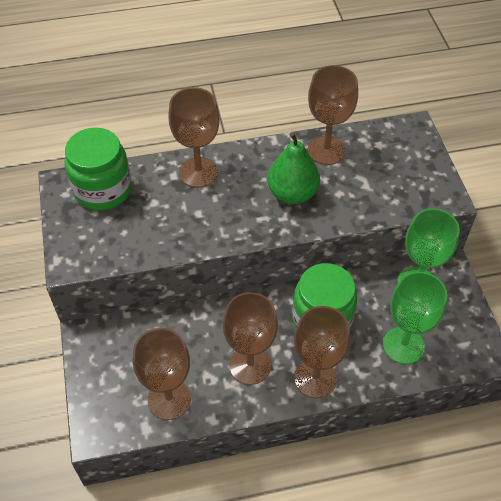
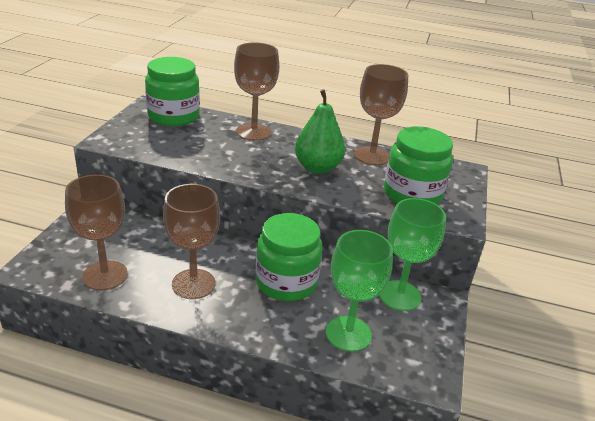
camera: 25 degrees right, 20 degrees down
brown goblet [294,306,350,398] -> none
none -> green jar [384,126,453,205]

